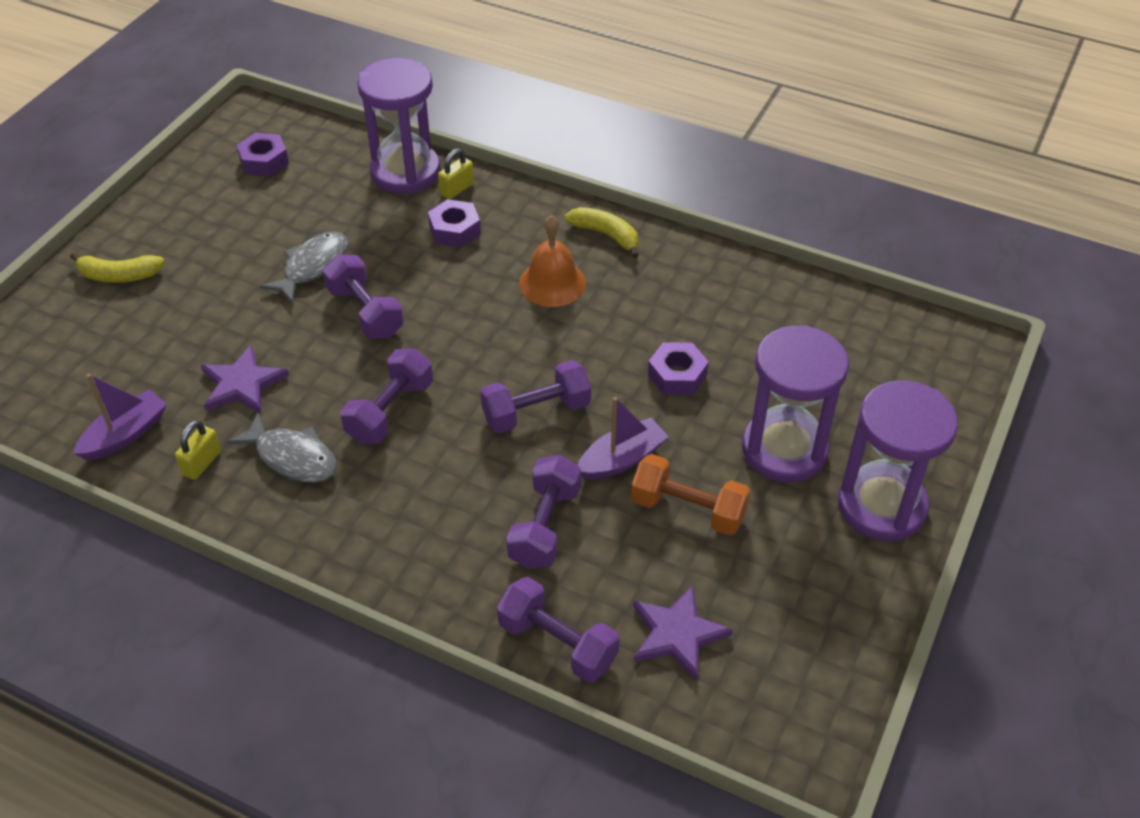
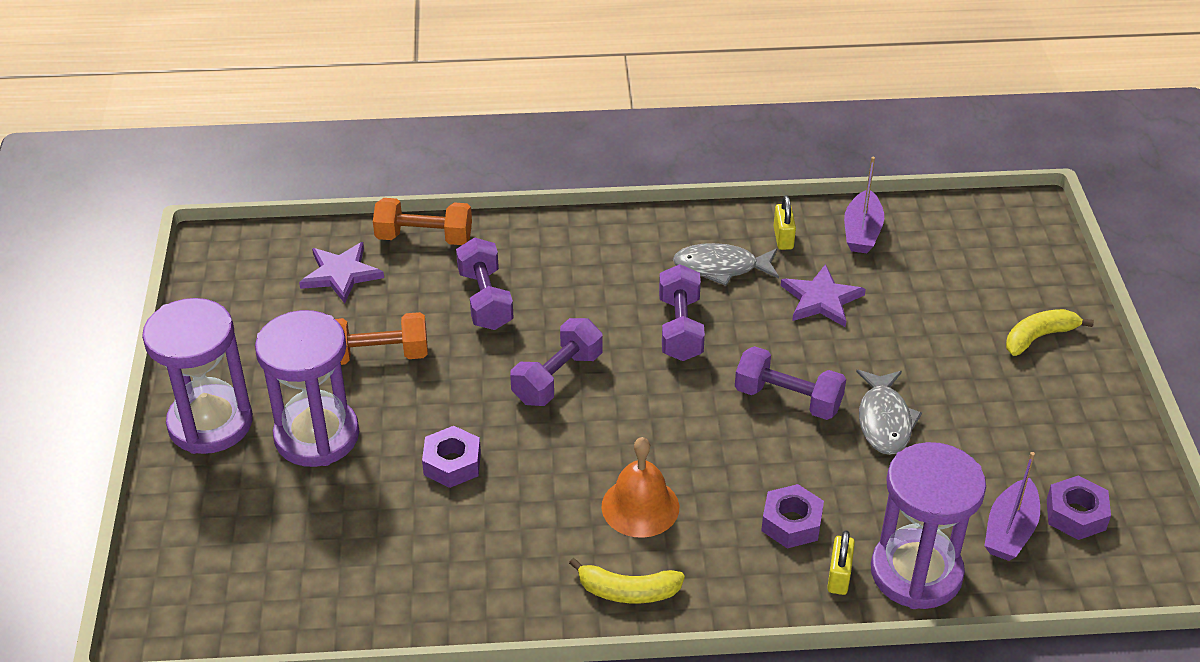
camera: 150 degrees right, 5 degrees down
purple dumbbell [497,577,620,683] -> orange dumbbell [373,198,472,245]
purple boat [578,397,669,480] -> purple boat moved to [984,452,1040,561]

